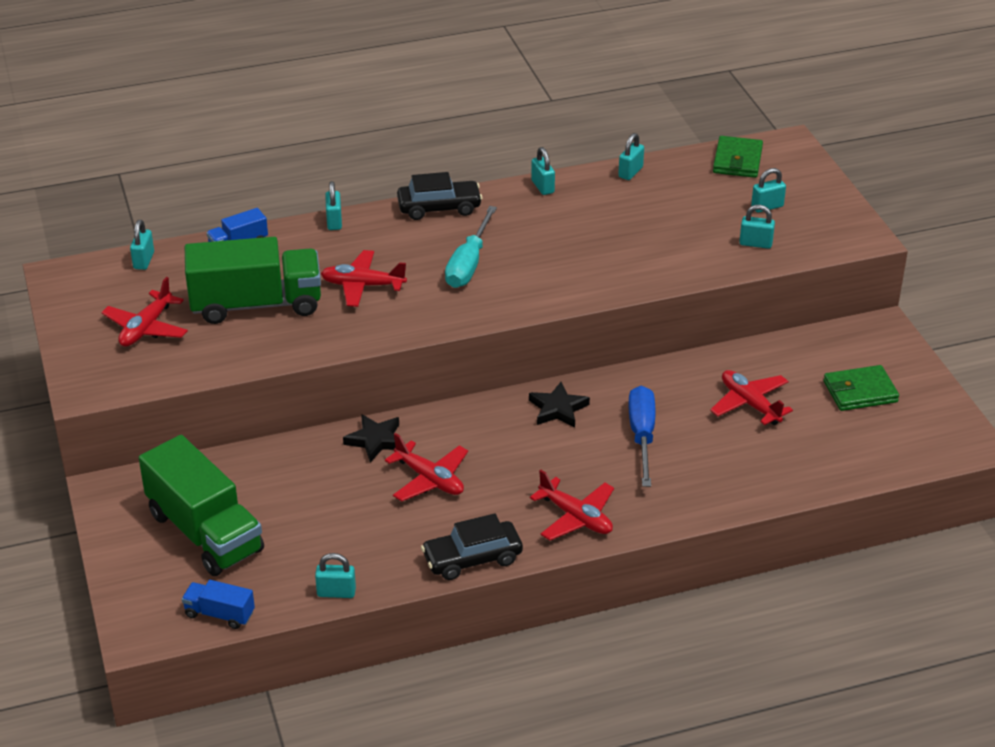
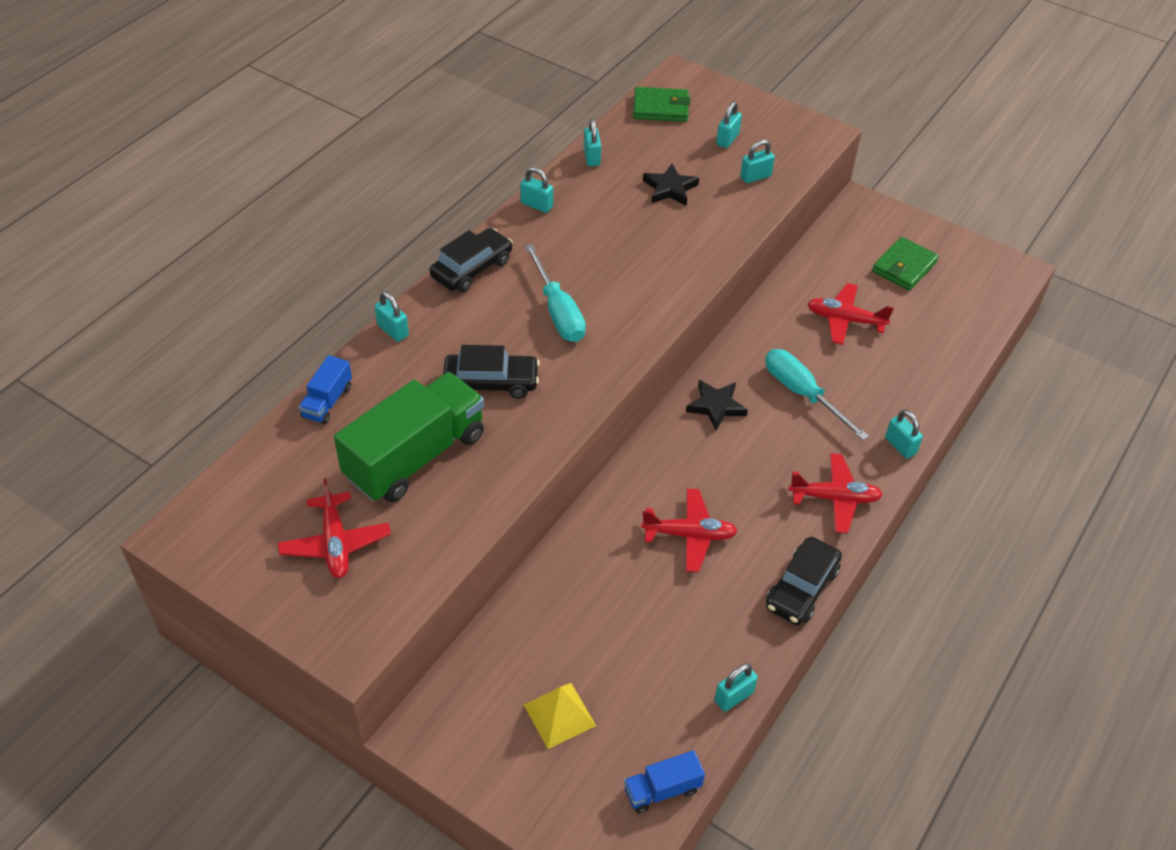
camera: 40 degrees left, 10 degrees up
turquoise padlock [130,220,154,270] -> turquoise padlock moved to [885,410,923,459]
green truck [139,435,264,576] -> yellow pyramid [524,683,596,749]
red plane [321,250,407,307] -> black car [443,345,540,399]
black star [343,414,405,462] -> black star moved to [643,164,699,206]
blue screwdriver [628,386,655,487] -> turquoise screwdriver [765,349,869,440]
green wallet [713,136,763,178] -> green wallet turned 60 degrees counterclockwise [633,87,690,122]

